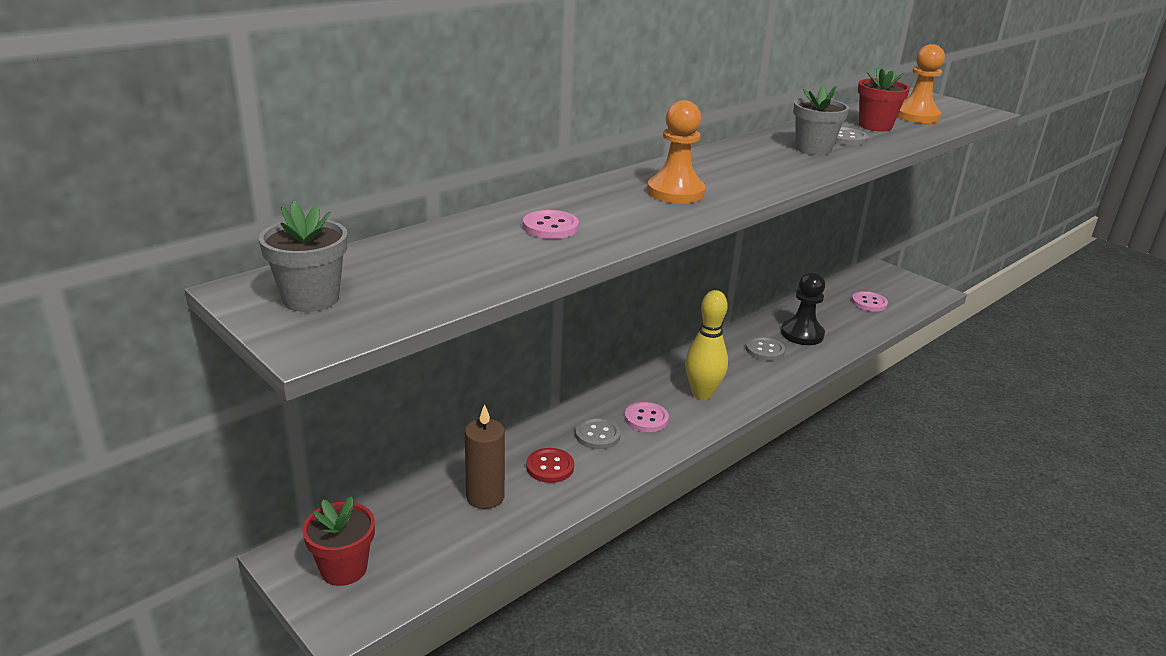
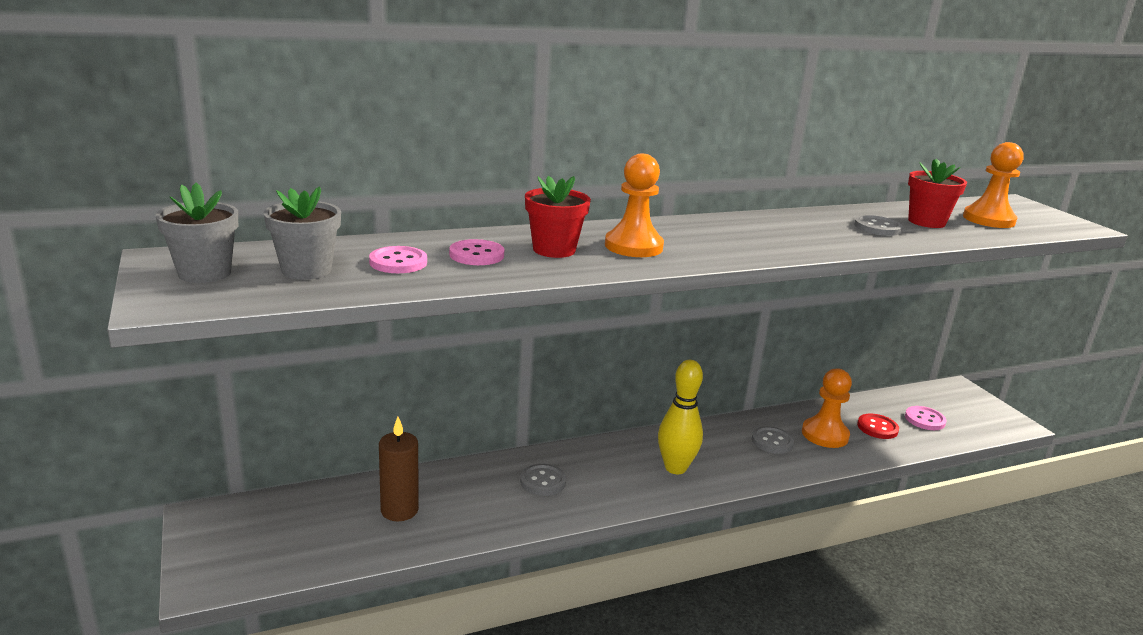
camera: 20 degrees right, 5 degrees down
red flower pot [302,496,375,586] -> red flower pot moved to [525,176,591,258]
red button [526,448,574,483] -> red button moved to [857,413,899,439]
pink button [625,402,669,432] -> pink button moved to [369,246,427,273]
black pawn [781,272,825,345] -> orange pawn [802,368,852,448]
grey flower pot [793,85,849,155] -> grey flower pot moved to [264,186,341,280]

